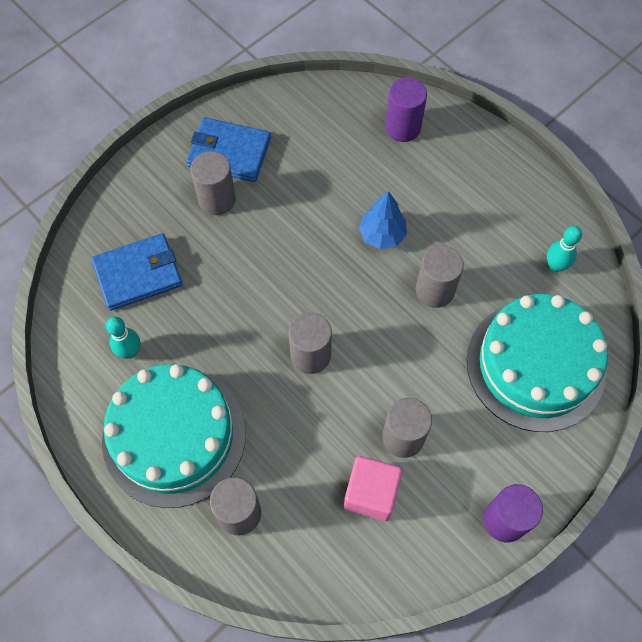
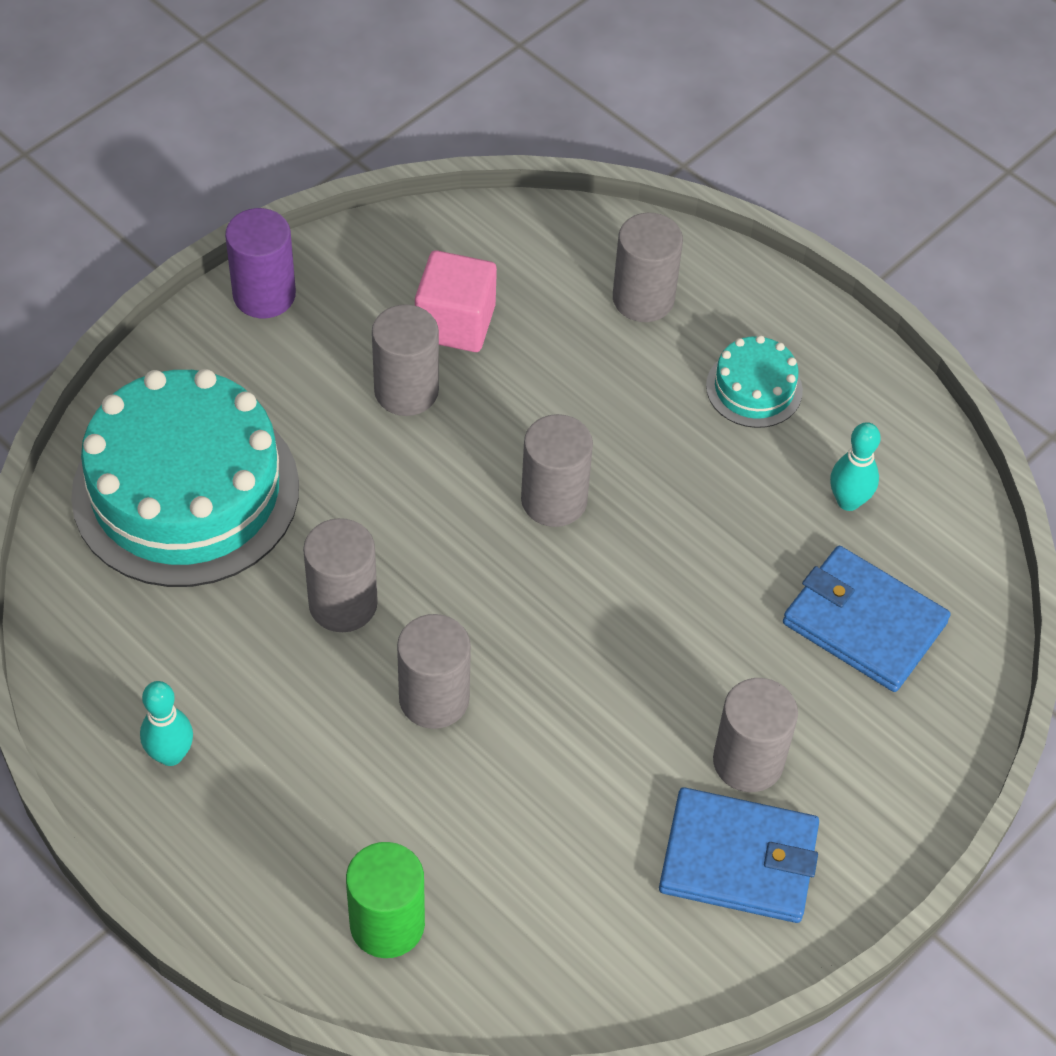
camera: 175 degrees right, 10 degrees down
blue wallet [92,233,183,311] -> blue wallet turned 60 degrees clockwise [783,546,951,692]
turquoise cake [102,364,246,508] -> turquoise cake [706,335,803,428], size x0.45
blue tree [359,191,407,249] -> grey cylinder [397,614,471,729]
purple cylinder [385,78,427,142] -> green cylinder [346,842,425,958]
turquoise bowling pin [547,226,582,272] -> turquoise bowling pin moved to [140,681,193,766]

